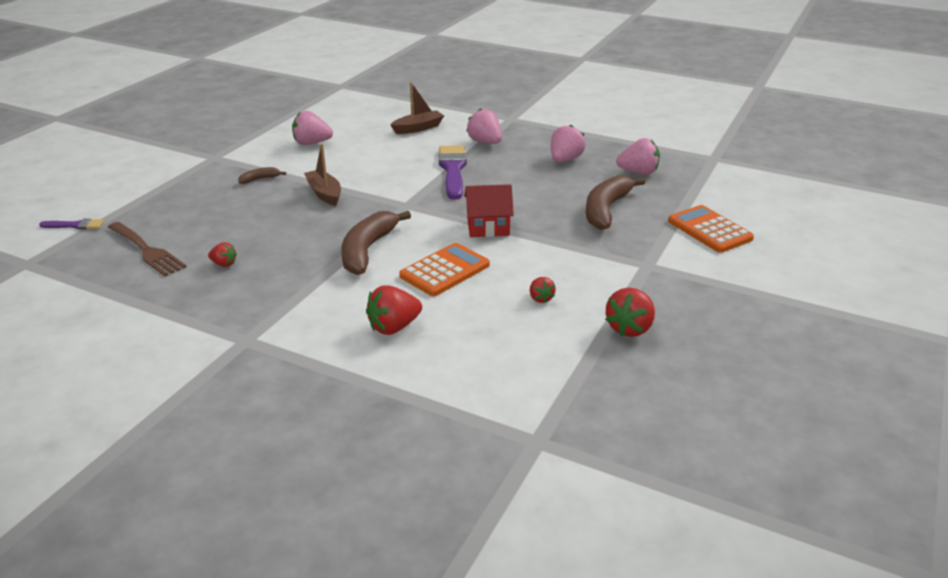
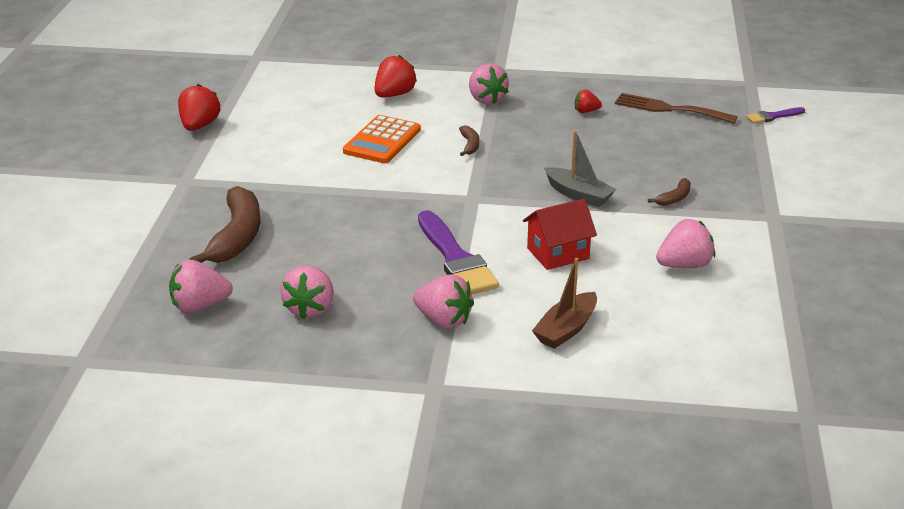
camera: 160 degrees right, 0 degrees up
brown boat [304,144,341,206] -> grey boat [544,131,616,207]
brown banana [341,211,411,275] -> brown banana [459,125,479,156], size x0.46
red house [464,184,514,237] -> red house moved to [523,199,597,270]
red strawberry [530,277,556,303] -> none
orange calculator [668,205,754,253] -> none
none -> pink strawberry [469,63,509,105]

